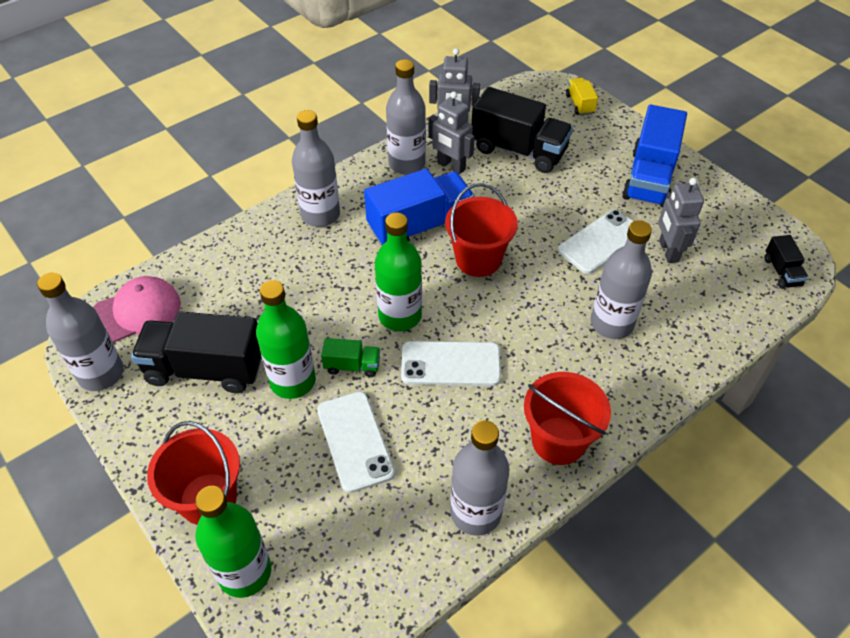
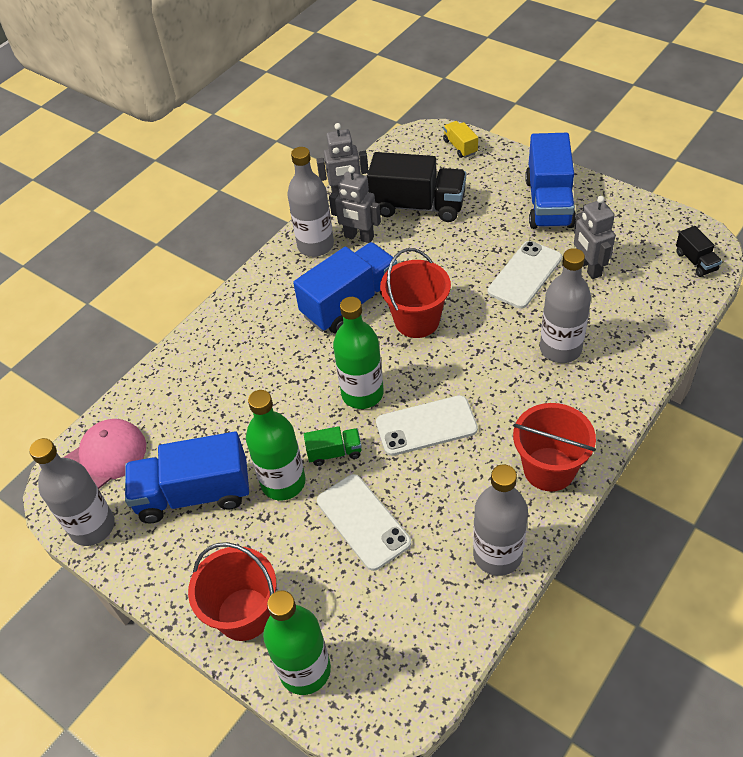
camera: 10 degrees left, 0 degrees up
black truck [131,311,262,393] -> blue truck [125,432,249,524]
grey bottle [292,110,340,227] -> none

